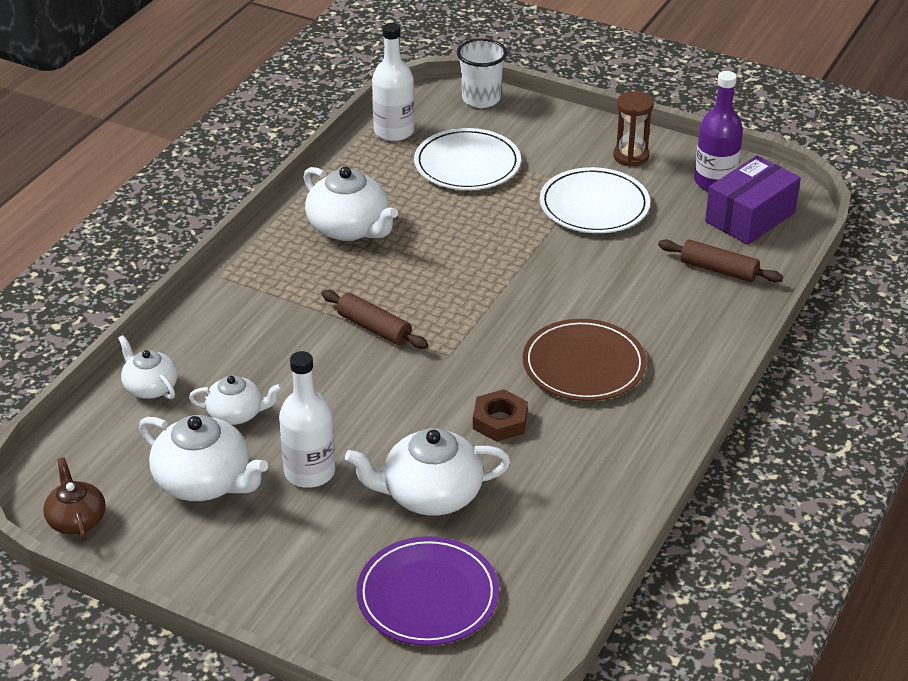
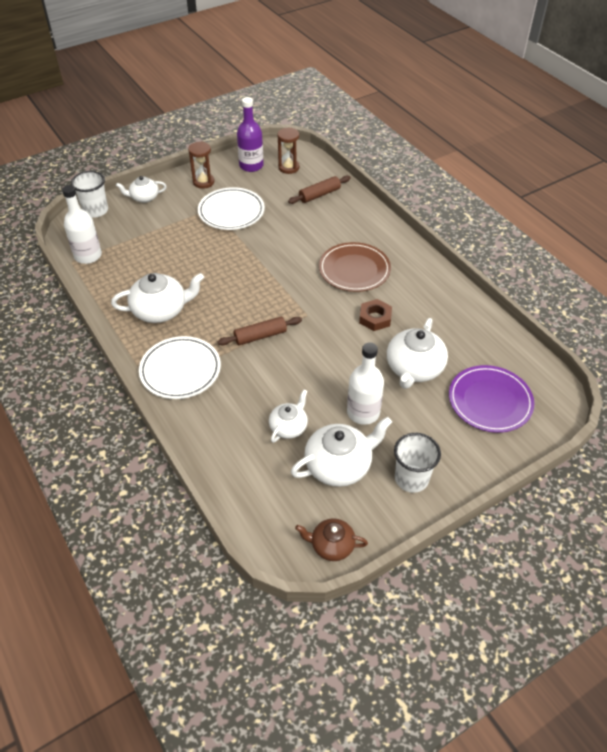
camera: 60 degrees left, 10 degrees up
white teapot [118,335,178,399] -> white teapot moved to [116,176,167,203]
white plate [414,128,521,190] -> white plate moved to [139,336,221,399]
purple box [705,155,801,245] -> brown hourglass [277,127,299,174]
none -> white cup [394,433,441,493]

